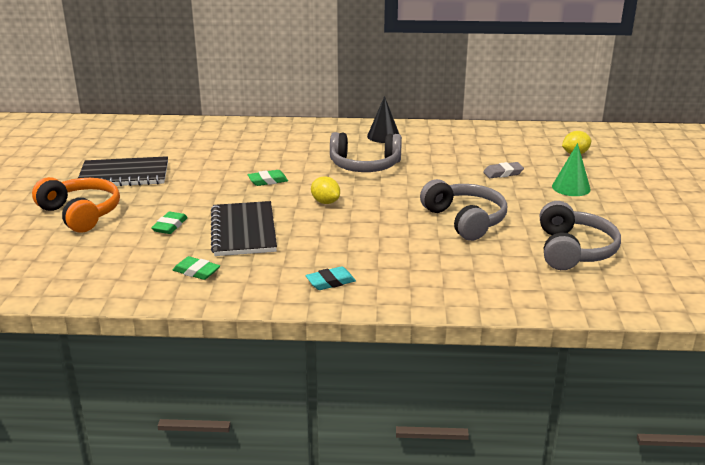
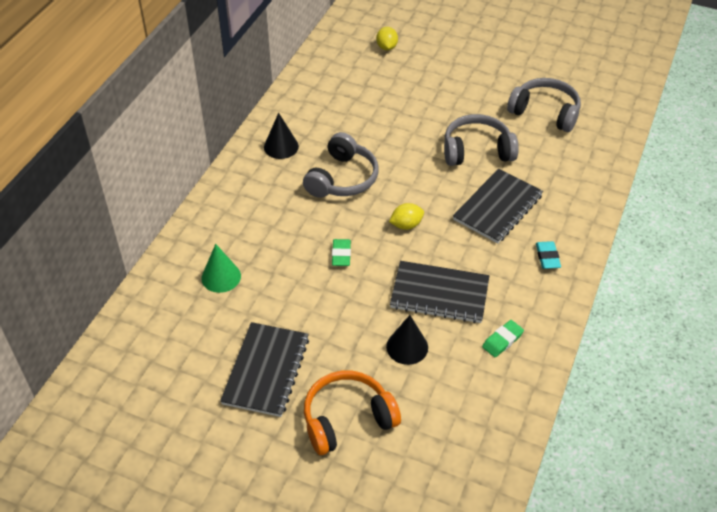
camera: 70 degrees left, 20 degrees up
green eraser [151,212,188,234] -> black cone [386,315,428,365]
grey eraser [483,162,524,178] -> none
green cone [552,143,591,196] -> green cone moved to [201,244,241,293]
none -> black notebook [453,169,543,244]

